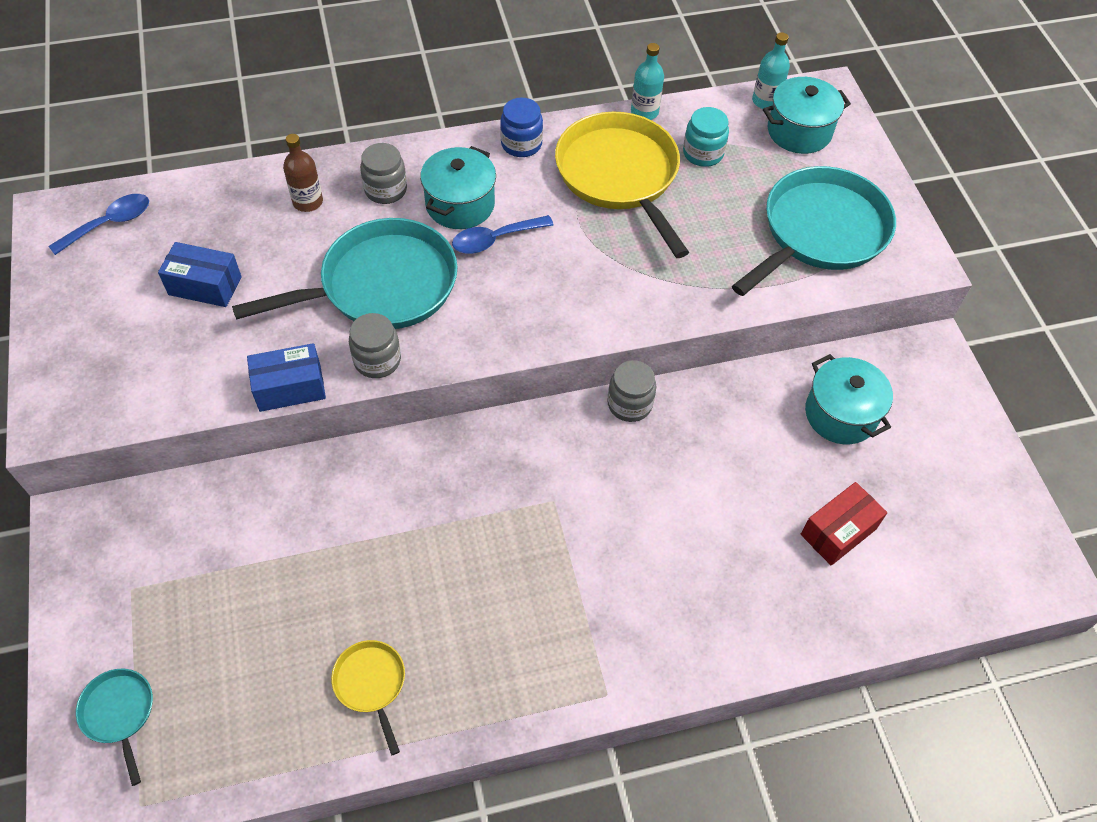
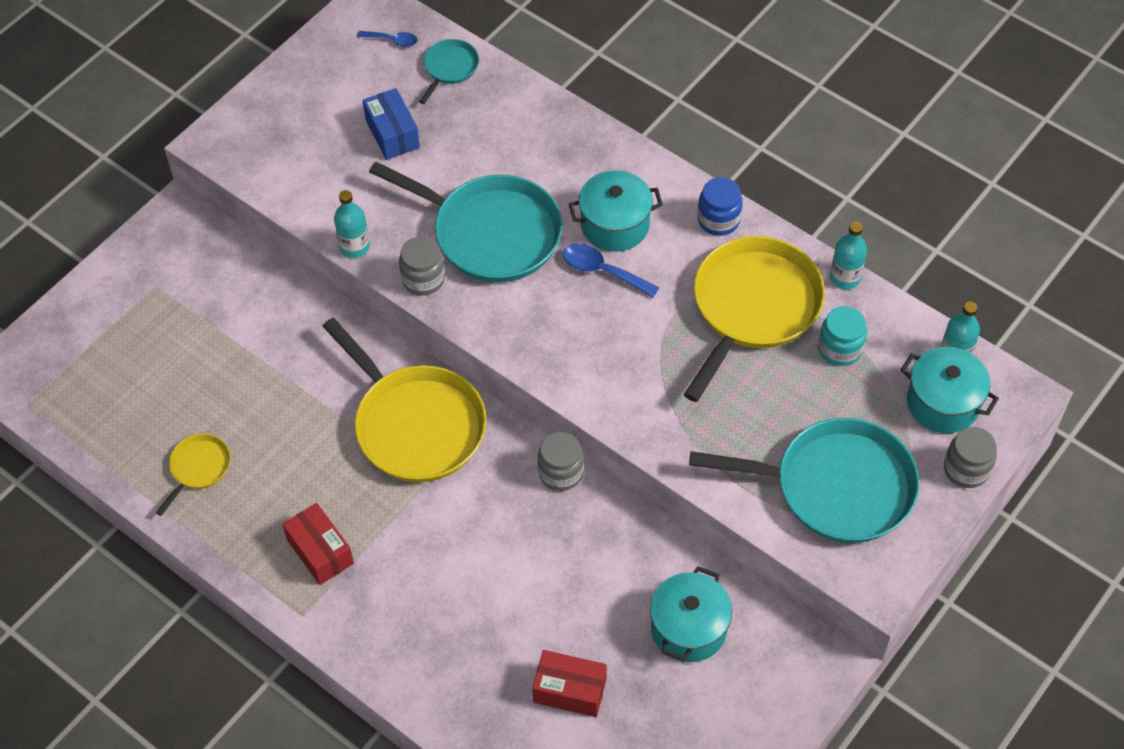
camera: 55 degrees right, 0 degrees up
blue spoon [49,194,149,255] -> blue spoon [357,31,418,47], size x0.64
turquoise pan [76,669,153,786] -> turquoise pan moved to [419,39,479,104]
blue box [247,343,326,412] -> turquoise bottle [334,190,370,258]
brown bottle [283,134,323,212] -> none
grey jar [360,143,407,204] -> grey jar moved to [944,427,997,488]
none -> red box [282,503,354,585]
none -> yellow pan [322,318,487,482]

